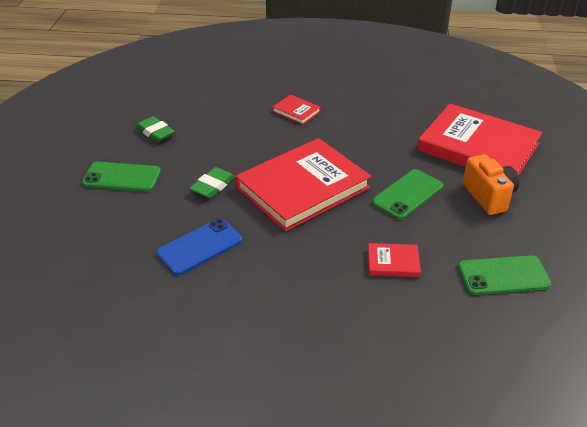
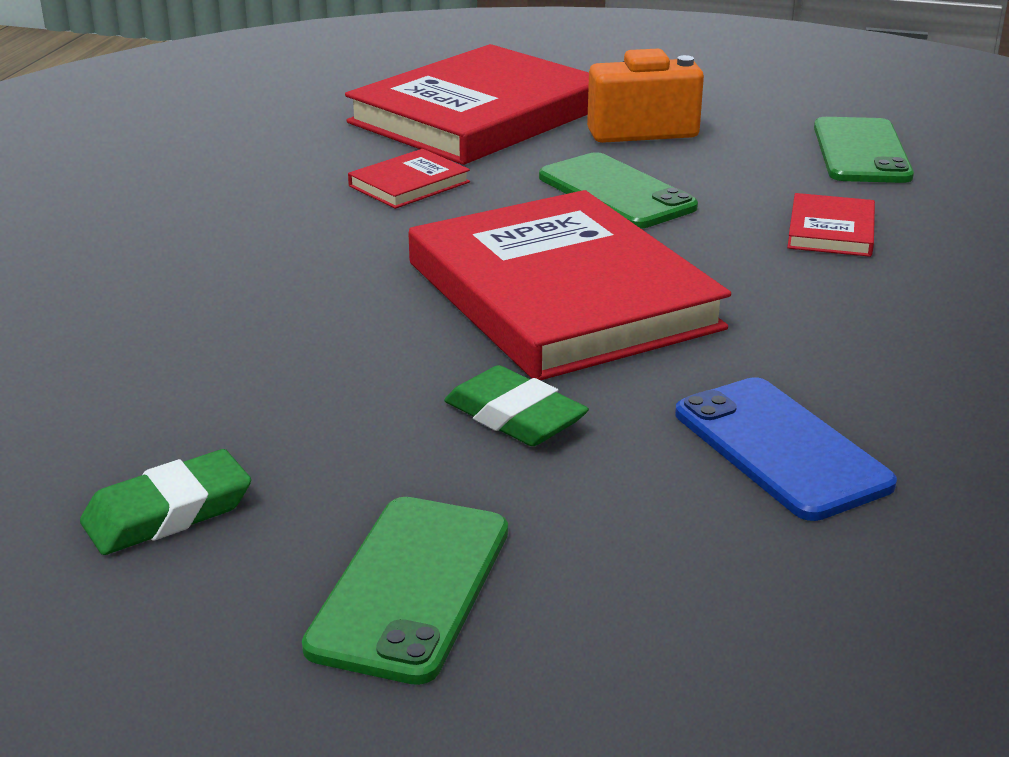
camera: 80 degrees left, 10 degrees down
red book [273,95,321,124] -> red book moved to [348,149,470,209]

